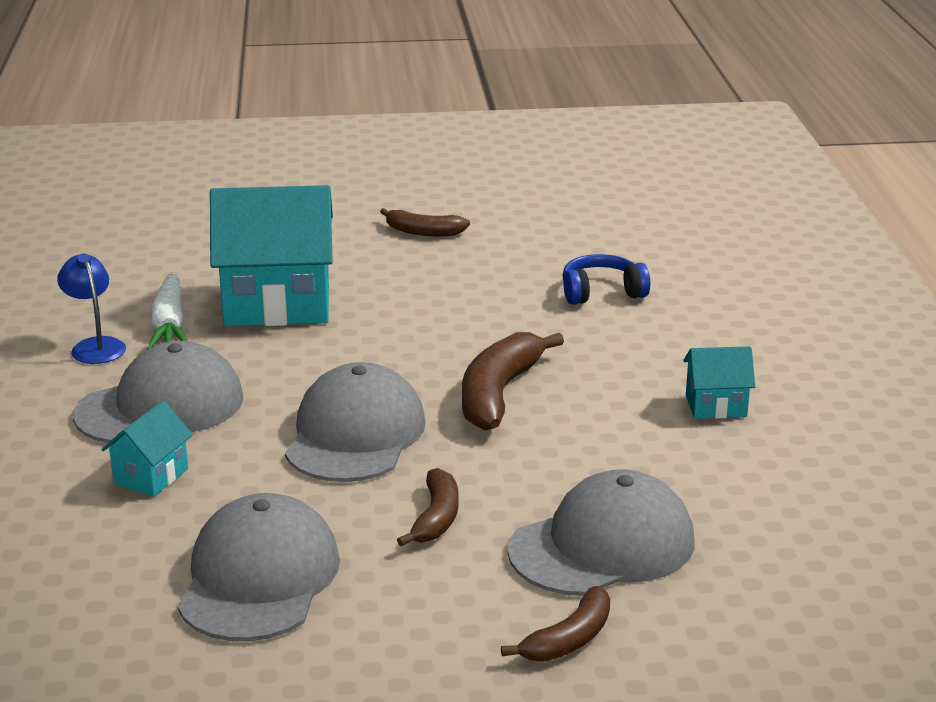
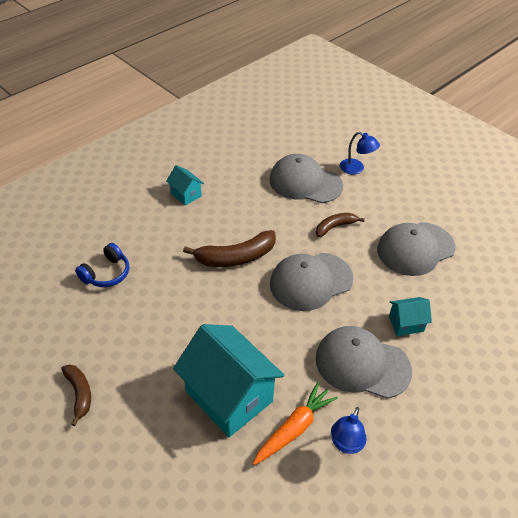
camera: 130 degrees left, 20 degrees up
white carrot [147,272,187,350] -> orange carrot [253,382,338,465]
brown banana [501,586,610,661] -> blue lamp [340,132,380,174]
blue headphones [562,254,650,305] -> blue headphones turned 90 degrees counterclockwise [75,243,129,287]

